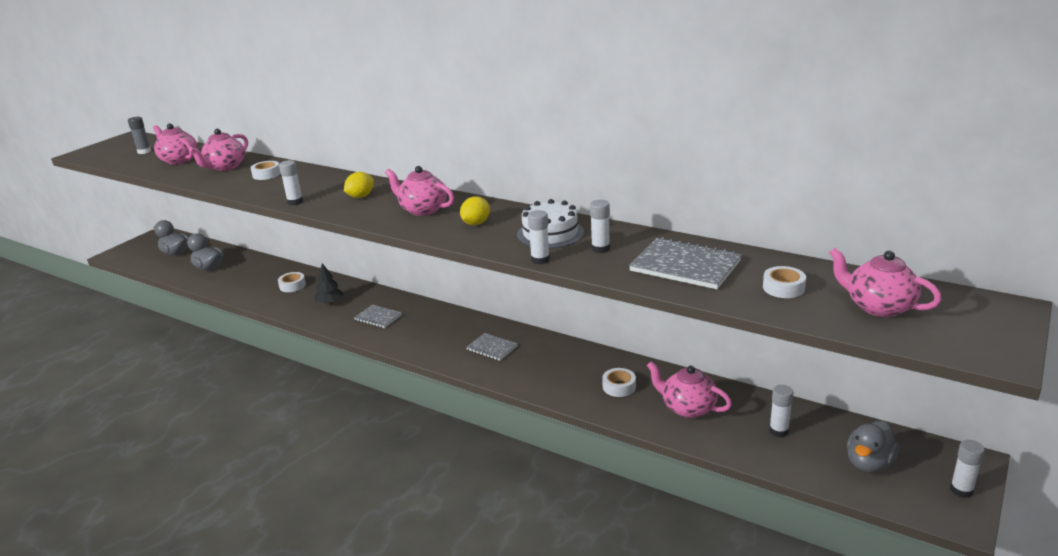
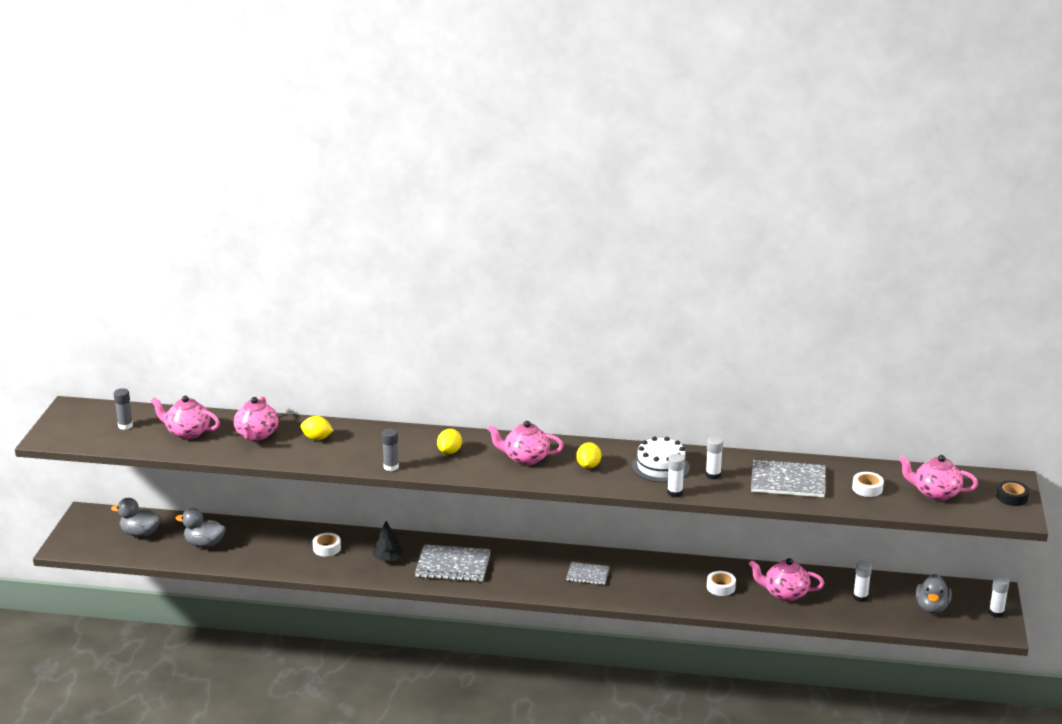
camera: 25 degrees left, 0 degrees up
white tape [251,161,281,180] -> yellow lemon [300,416,334,440]
white glue stick [279,160,303,205] -> grey glue stick [382,428,399,471]
grey notebook [354,305,402,328] -> grey notebook [415,544,491,582], size x1.76
none -> black tape [997,481,1029,506]

